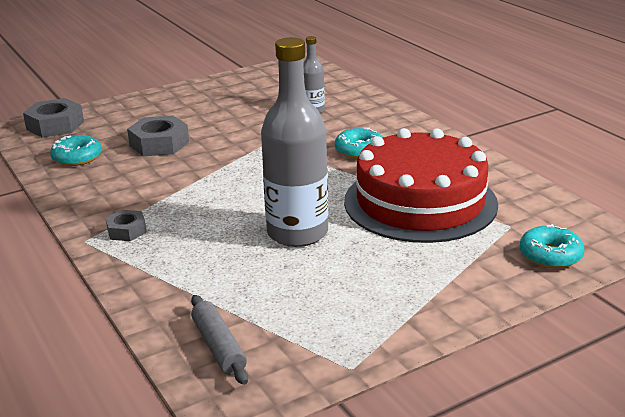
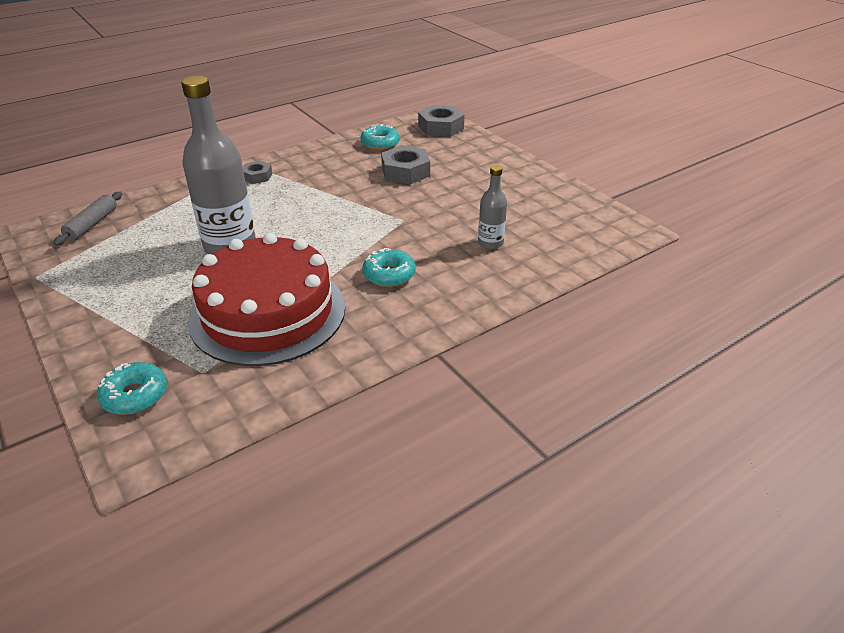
camera: 85 degrees right, 10 degrees up
grey rolling pin [191,295,248,385] -> grey rolling pin turned 45 degrees counterclockwise [53,192,122,246]

